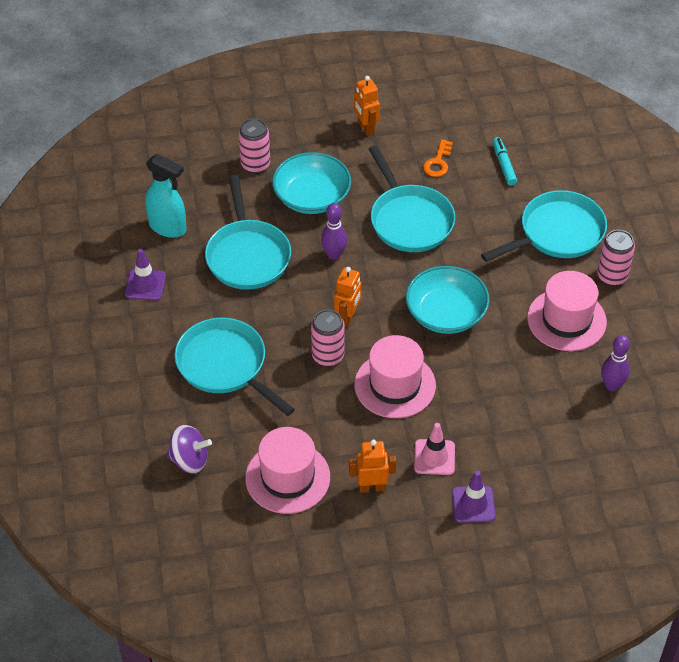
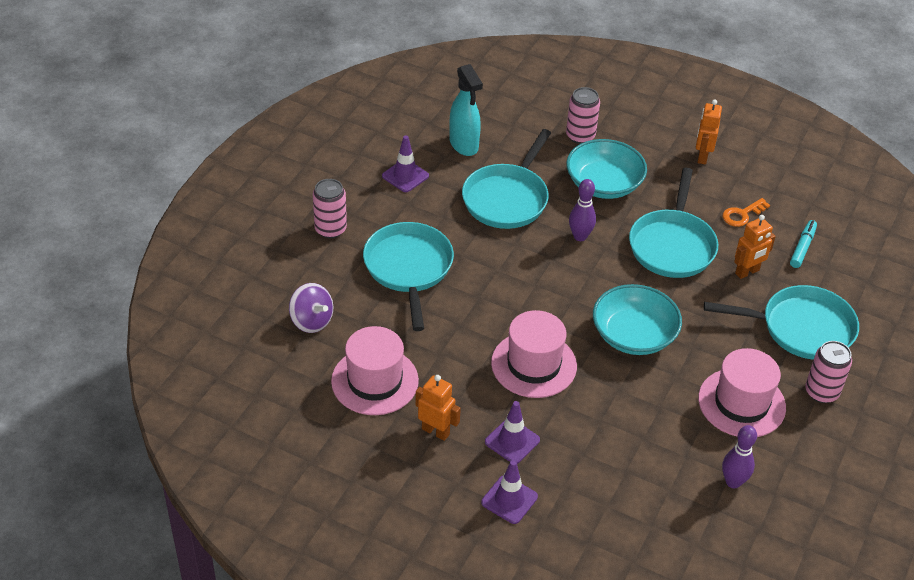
camera: 35 degrees right, 5 degrees down
pink can [311,309,345,366] -> pink can moved to [313,179,347,238]
orange robot [334,267,362,327] -> orange robot moved to [734,215,776,279]
pink traffic cone [414,423,455,475] -> purple traffic cone [485,401,540,464]

